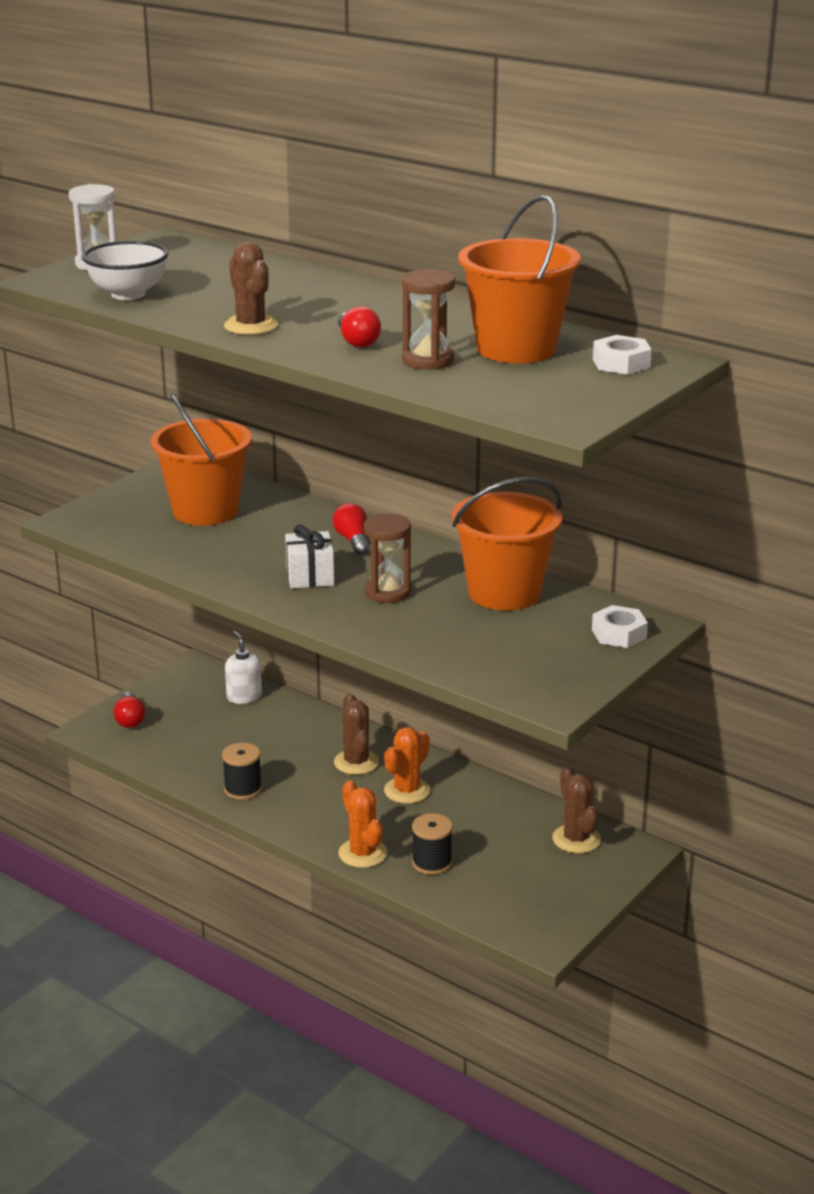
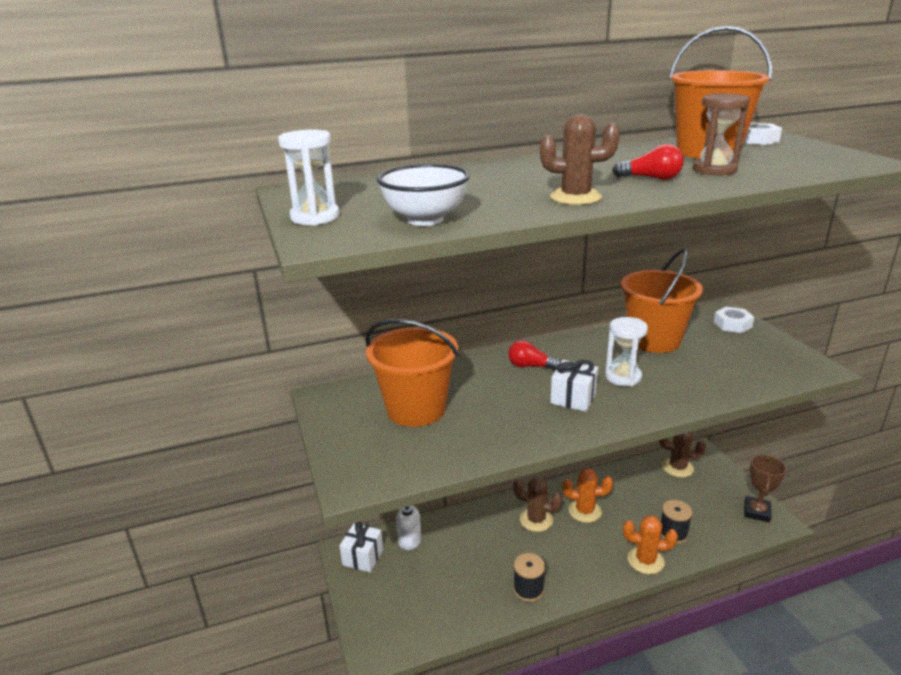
camera: 55 degrees left, 0 degrees up
red light bulb [113,692,145,728] -> none
brown hourglass [364,513,411,603] -> white hourglass [605,317,648,386]
orange cactus [384,727,430,804] -> orange cactus turned 60 degrees counterclockwise [563,469,613,523]
none -> white gift [340,522,383,572]
none -> brown trophy [744,455,787,522]

